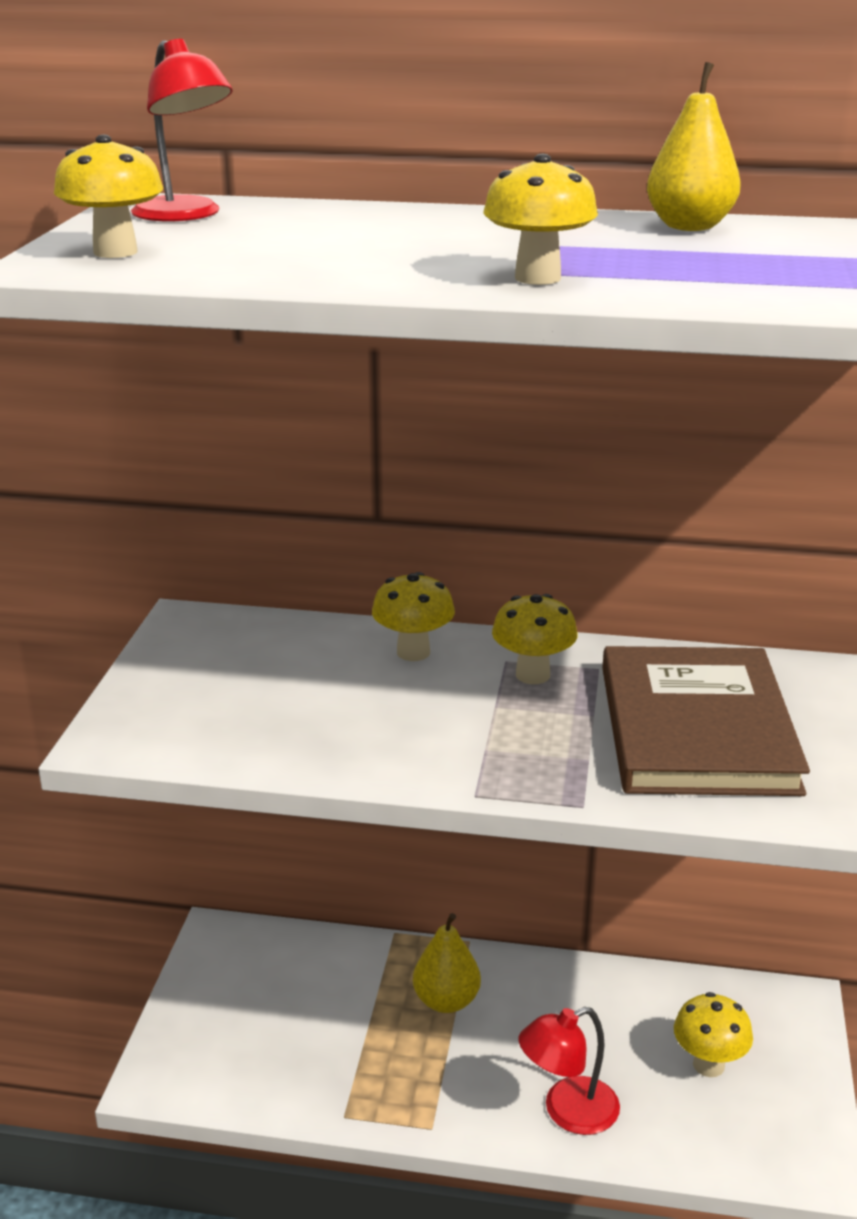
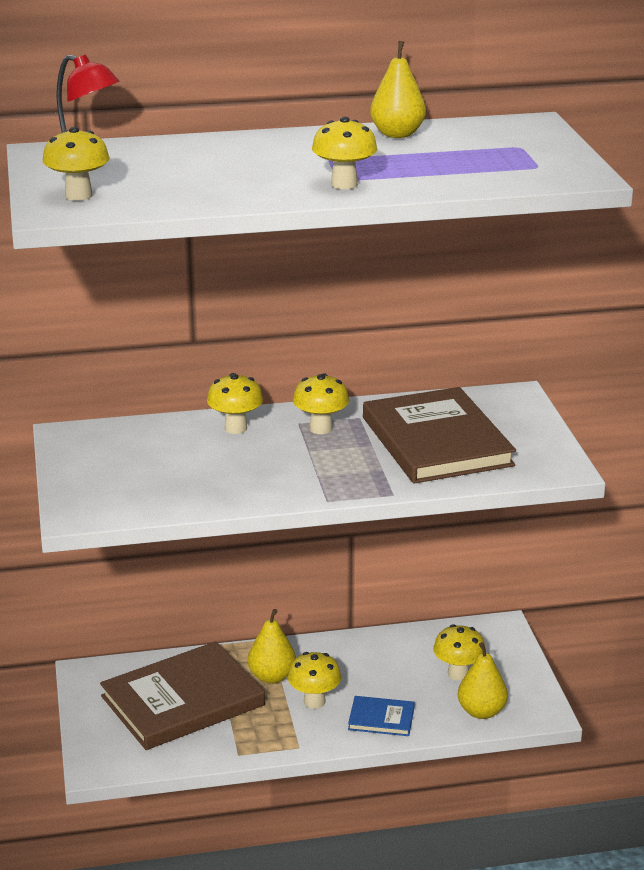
camera: 20 degrees left, 0 degrees up
red lamp [519,1007,620,1135] -> blue book [348,696,415,736]
none -> brown book [100,641,265,750]
none -> yellow mushroom [288,652,341,709]
none -> yellow pear [458,642,508,719]

